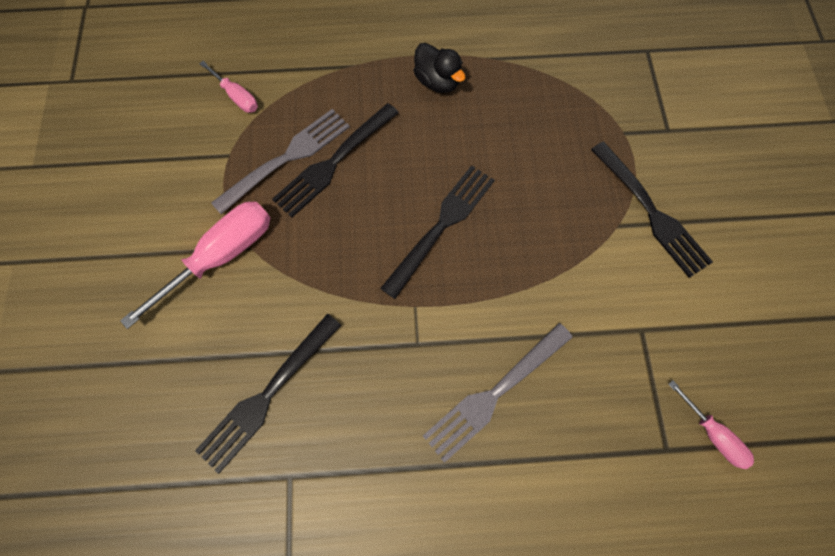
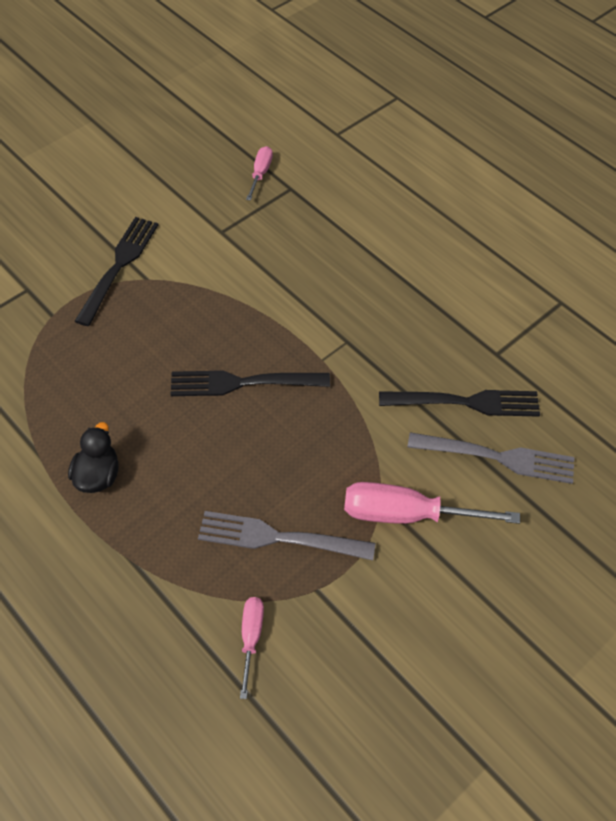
camera: 130 degrees left, 15 degrees down
black fork [272,103,399,218] -> none
grey fork [423,323,573,463] -> grey fork moved to [407,432,574,484]

